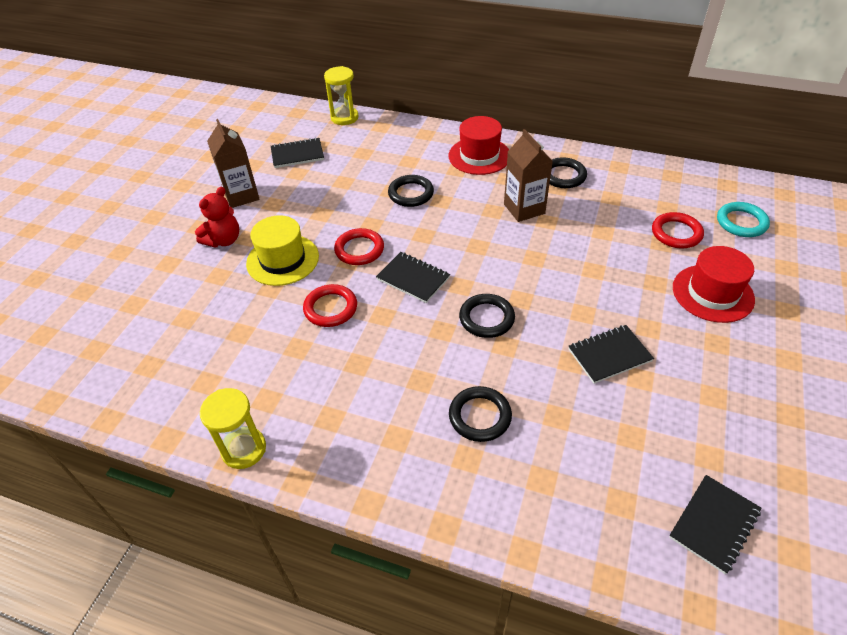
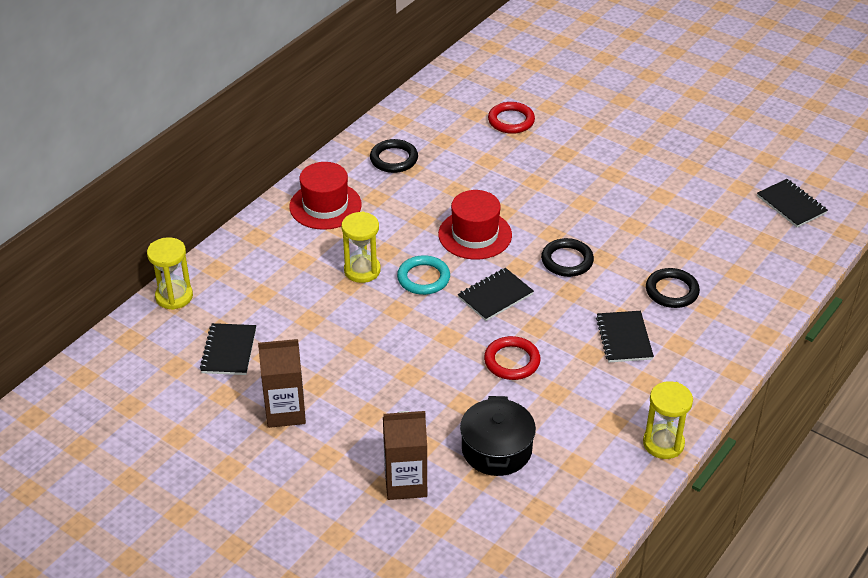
camera: 75 degrees left, 5 degrees down
red teddy bear [195,187,239,247] -> none
yellow hat [246,215,319,286] -> none
red ring [334,228,384,265] -> none
black ring [388,175,434,207] -> yellow hourglass [341,212,381,283]
brown carton [504,129,553,222] -> brown carton moved to [383,411,427,500]
black notebook [568,325,654,384] -> black notebook moved to [596,311,654,362]
red hat [673,246,755,323] -> red hat moved to [438,190,512,260]
turquoise ring [717,202,770,237] -> turquoise ring moved to [397,255,450,295]
none -> black pot [460,396,536,476]

